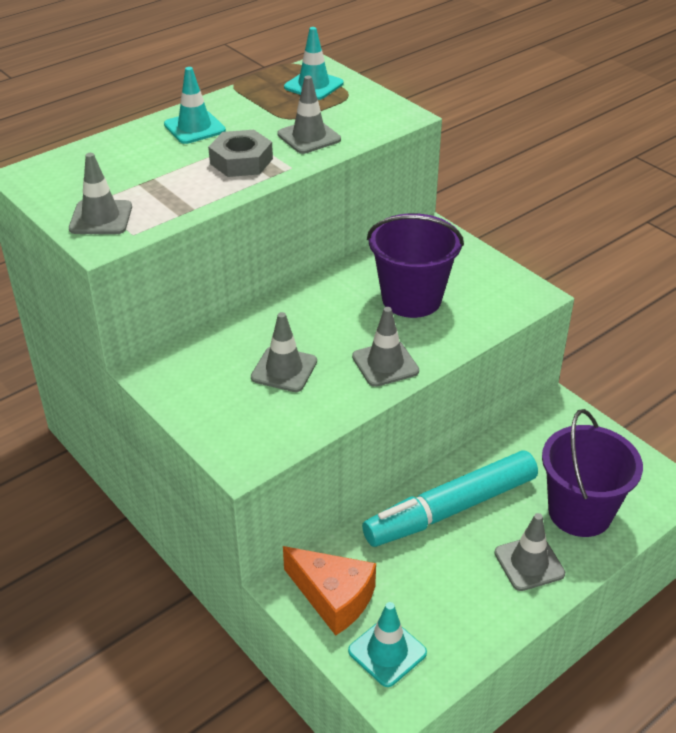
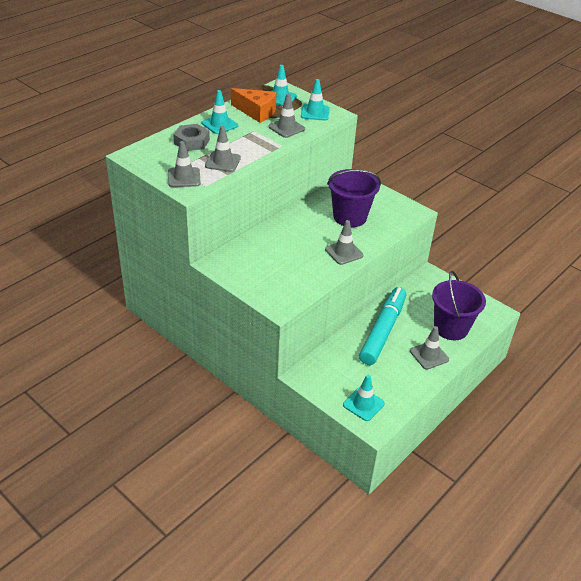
camera: 10 degrees left, 0 degrees up
grey nut [208,130,273,177] -> grey nut moved to [173,124,210,151]
grey traffic cone [251,312,317,392] -> grey traffic cone moved to [205,126,241,172]
orange cheese [283,546,376,636] -> orange cheese moved to [231,88,276,123]
turquoise marker [362,450,538,547] -> turquoise marker turned 150 degrees clockwise [359,287,406,365]
none -> turquoise traffic cone [301,79,330,121]

